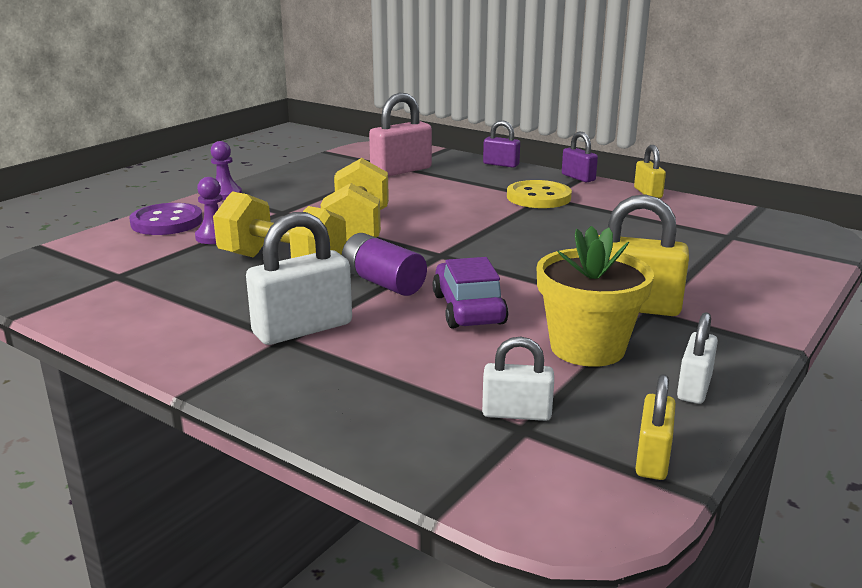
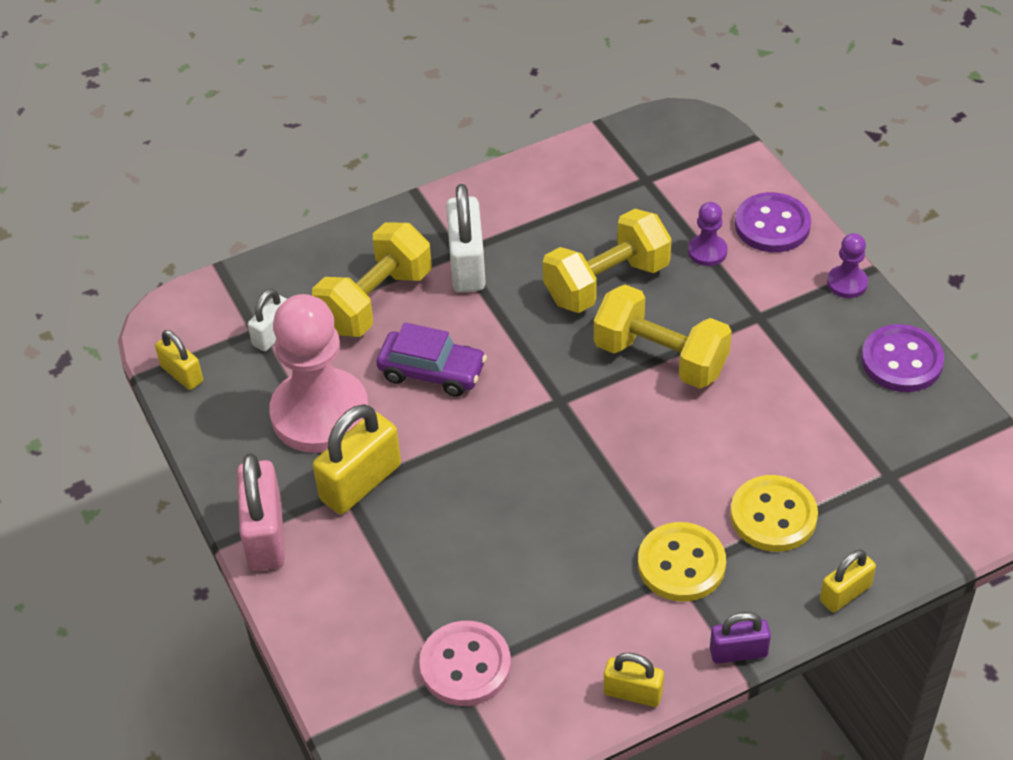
camera: 120 degrees right, 25 degrees up
purple battery [342,233,427,296] -> none
pink padlock [369,92,432,176] -> pink padlock moved to [237,453,285,571]
purple padlock [483,120,520,168] -> yellow padlock [820,550,876,612]
yellow flower pot [537,226,654,367] -> pink pawn [269,294,369,453]
white padlock [677,312,718,404] -> none
none -> yellow dumbbell [312,223,432,337]
none -> pink button [419,621,511,706]
none -> yellow button [730,475,818,552]
none -> purple button [861,324,944,392]

